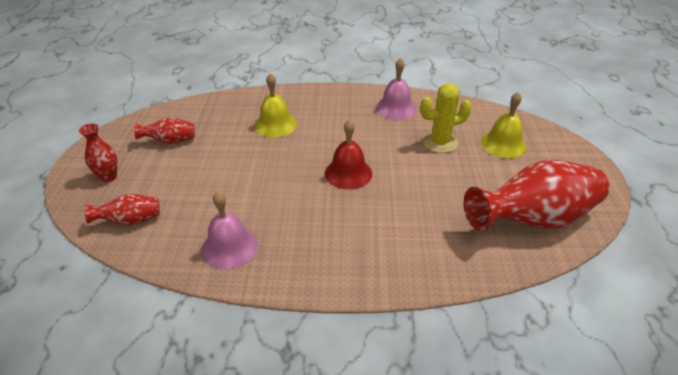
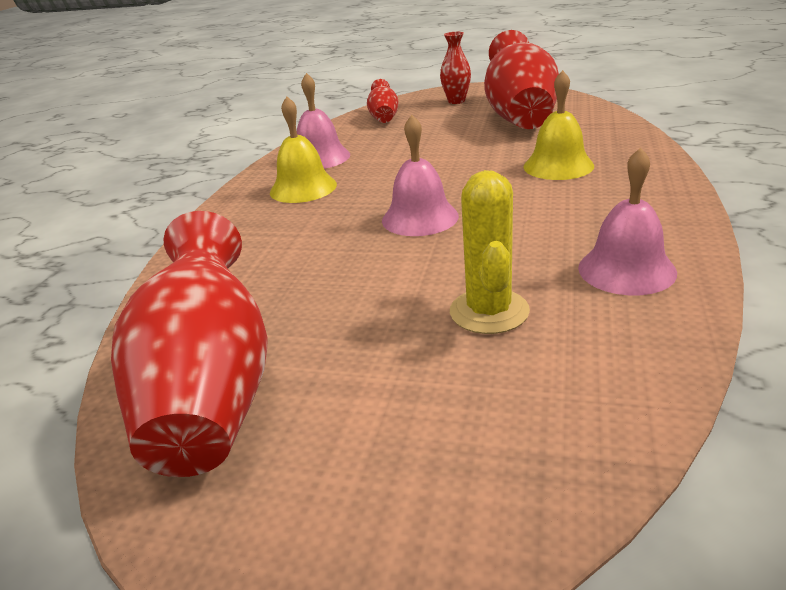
camera: 105 degrees right, 10 degrees down
red vase [134,118,195,144] -> red vase [484,30,559,129], size x2.14
red bell [325,119,372,190] -> pink bell [382,115,459,236]
yellow bell [481,92,526,159] -> yellow bell moved to [270,97,337,203]

